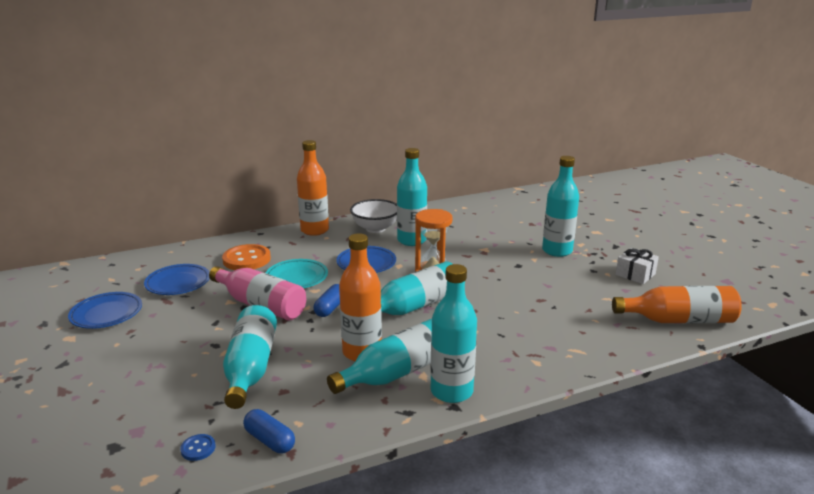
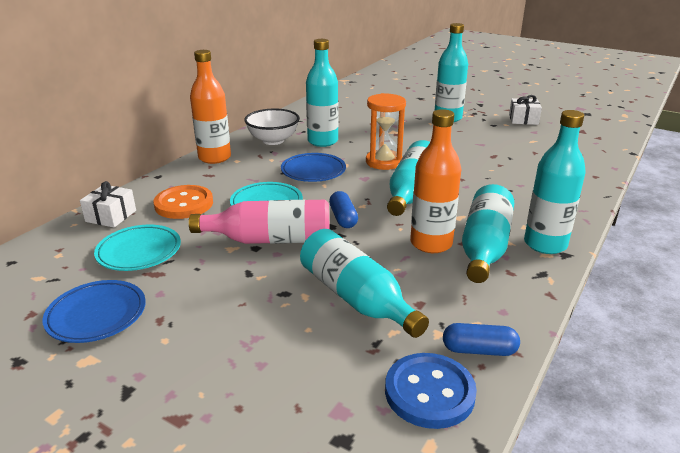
camera: 35 degrees left, 5 degrees up
blue plate [144,264,210,295] -> turquoise plate [94,225,181,271]
blue button [180,434,216,461] -> blue button [385,353,477,429], size x2.18
orange bottle [612,286,742,324] -> none
none -> white gift [80,181,136,228]

